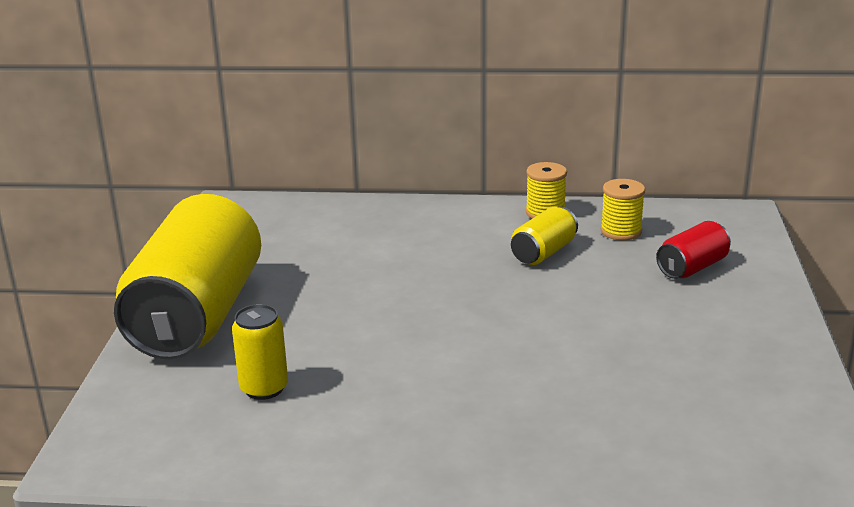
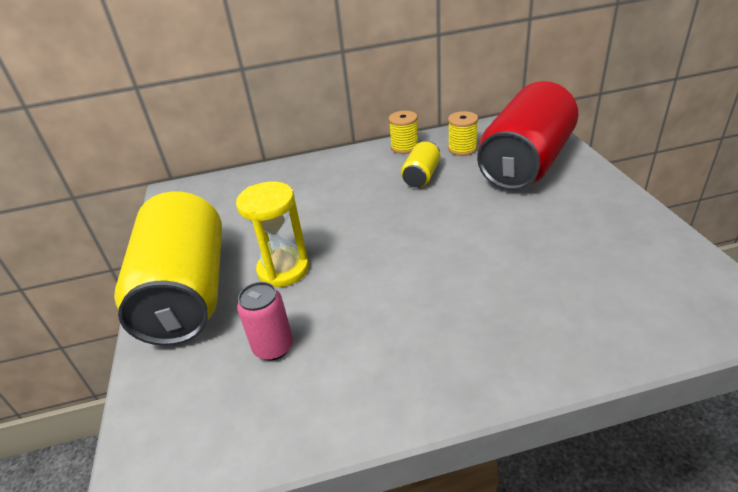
camera: 15 degrees left, 10 degrees up
yellow can [232,304,288,400] -> pink can [237,282,293,361]
red can [656,221,731,279] -> red can [477,81,578,190], size x2.31
none -> yellow hourglass [236,182,309,287]

